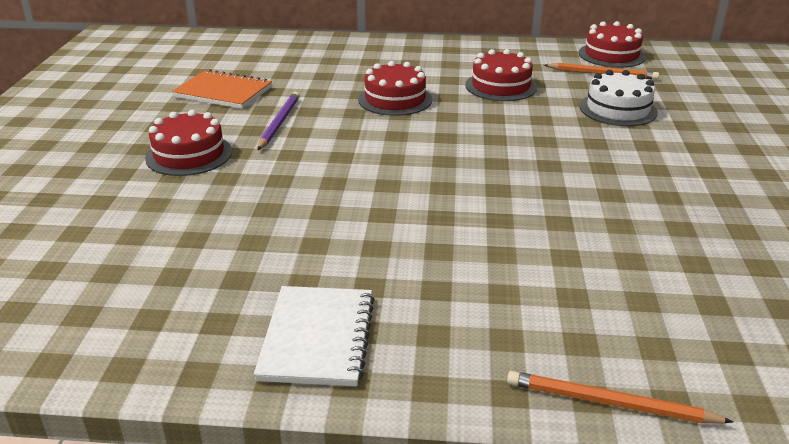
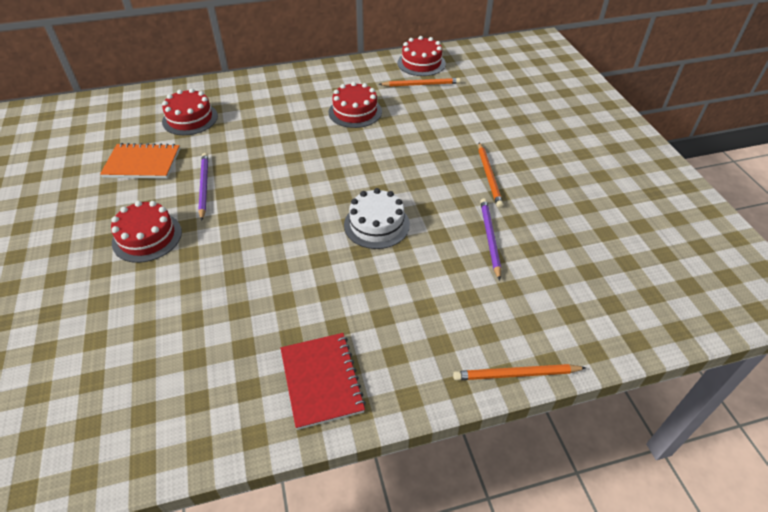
camera: 20 degrees left, 15 degrees up
white notebook [254,286,375,386] -> red notebook [281,333,366,430]
red cake [358,61,432,116] -> red cake moved to [162,88,218,135]
white cake [580,70,658,126] -> white cake moved to [344,188,410,249]
none -> orange pencil [478,143,503,208]
none -> purple pencil [480,198,501,281]

